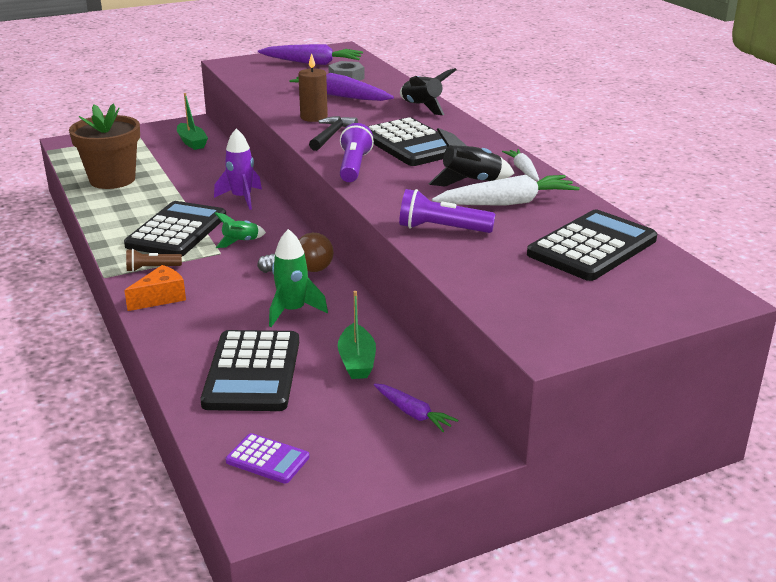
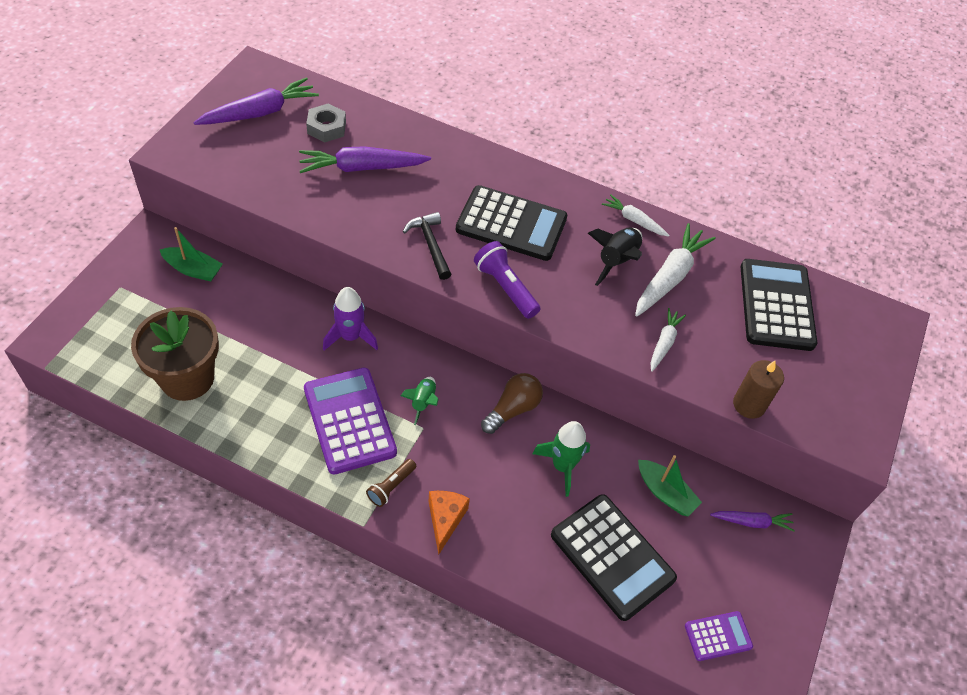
camera: 45 degrees left, 25 degrees up
black calculator [124,201,226,256] -> purple calculator [304,367,397,474]
brown candle [298,53,328,122] -> brown candle moved to [733,360,784,419]
purple flashlight [399,189,495,233] -> white carrot [651,308,686,372]
black rocket [400,68,457,115] -> none

